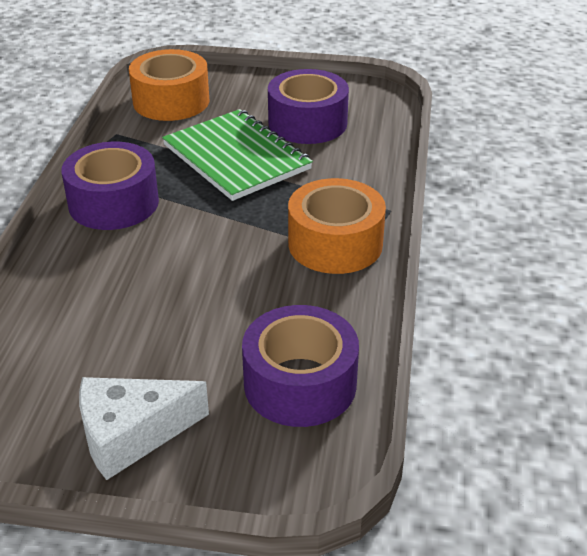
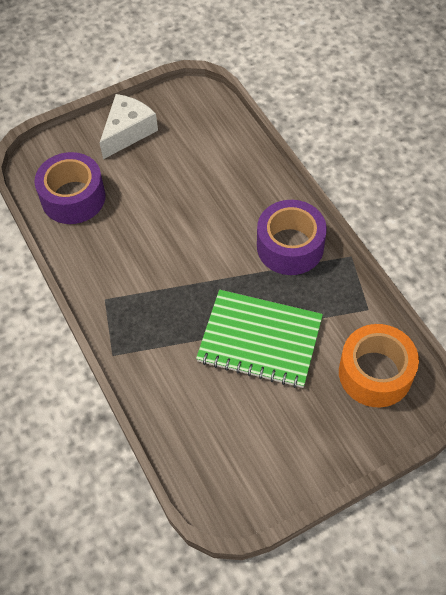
camera: 145 degrees right, 20 degrees up
purple tape [268,69,349,144] -> none
orange tape [288,178,386,274] -> none

